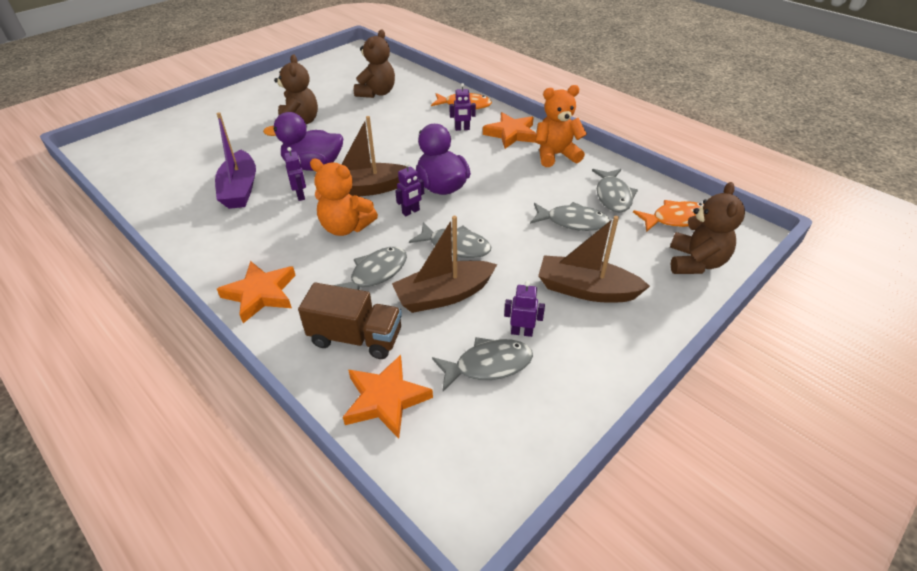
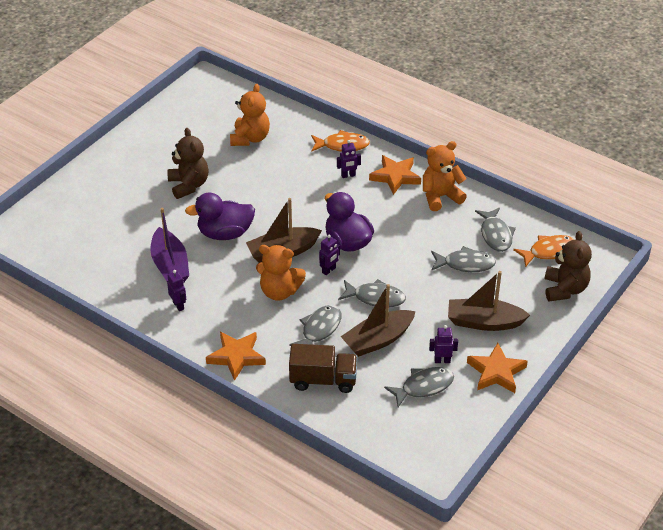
camera: 10 degrees left, 0 degrees up
purple robot [284,147,306,201] -> purple robot moved to [167,270,186,311]
orange star [343,355,433,439] -> orange star moved to [467,343,528,393]
brown teddy bear [354,29,395,98] -> orange teddy bear [230,84,270,146]

